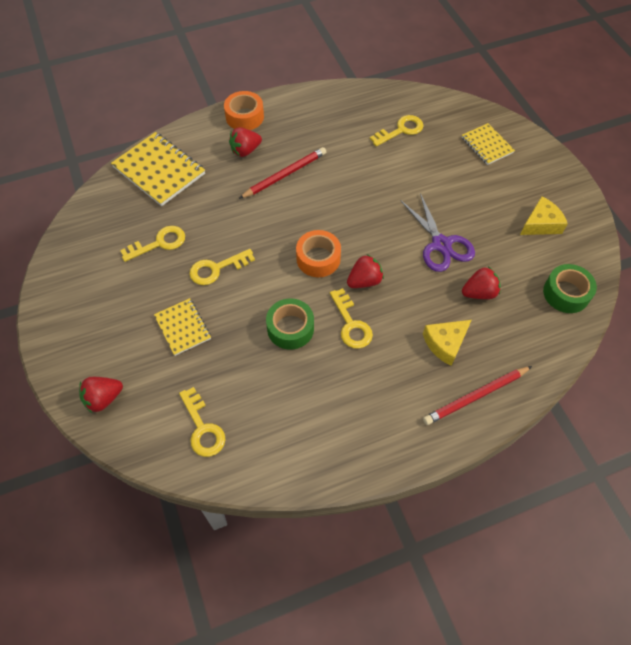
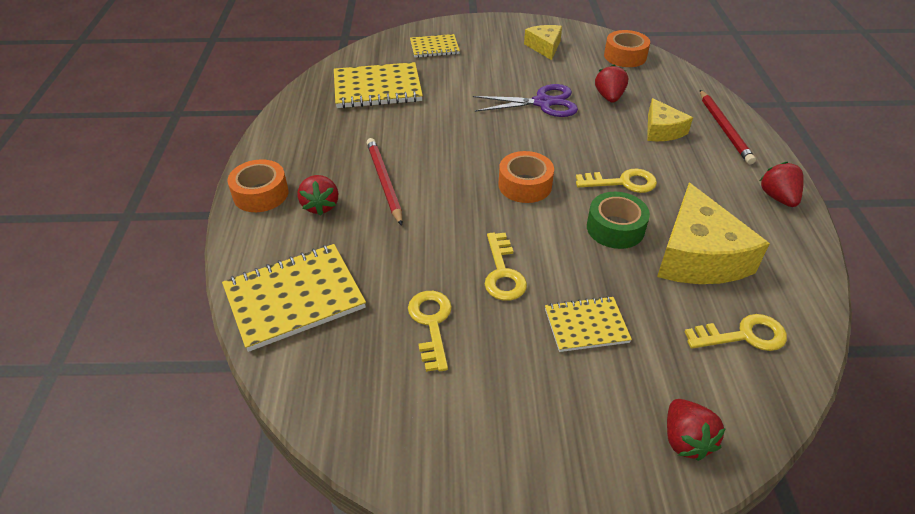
camera: 70 degrees left, 15 degrees down
red strawberry [347,254,384,288] -> red strawberry moved to [760,162,804,207]
yellow key [370,115,424,147] -> yellow notebook [334,62,423,108]
green tape [543,264,597,313] -> orange tape [604,30,650,67]
none -> yellow cheese [657,183,770,284]

